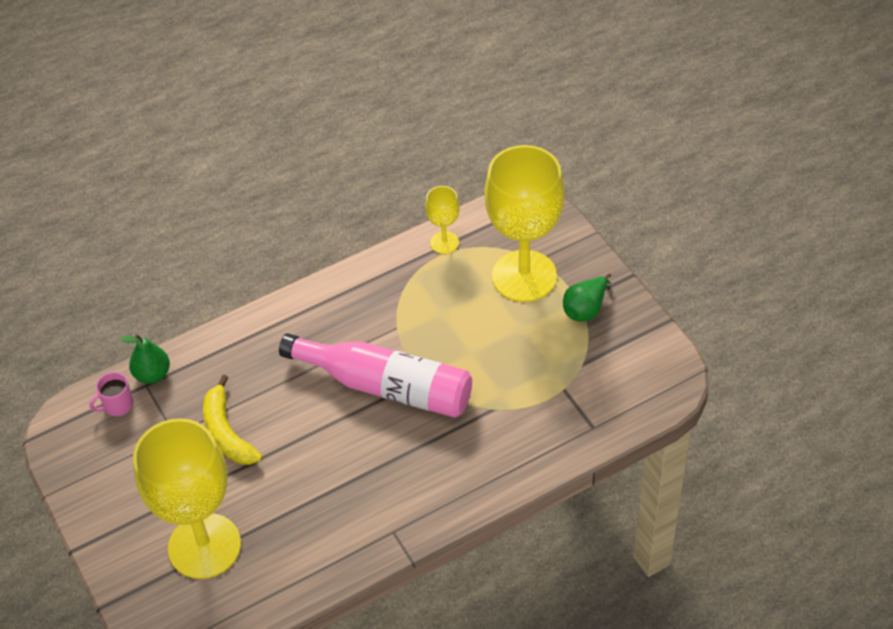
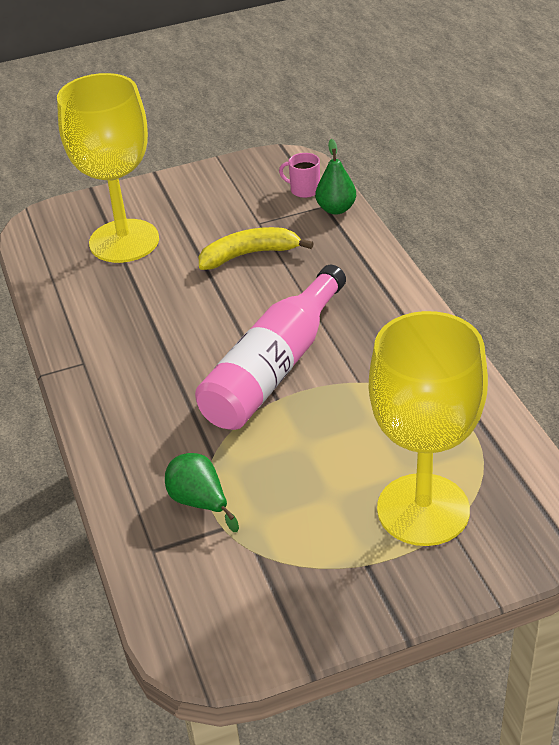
camera: 100 degrees right, 10 degrees down
pink mug [90,372,134,416] -> pink mug turned 45 degrees counterclockwise [279,153,320,198]
yellow goblet [425,186,460,254] -> none
green pear [563,273,611,321] -> green pear moved to [165,453,239,532]

